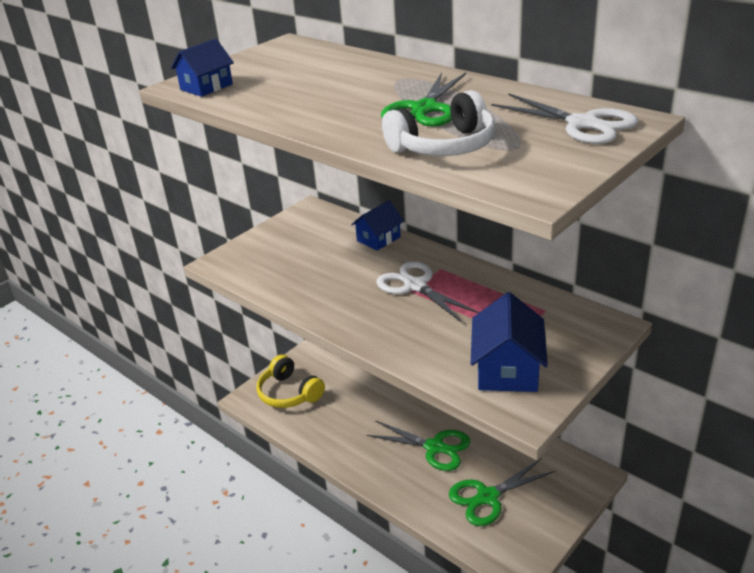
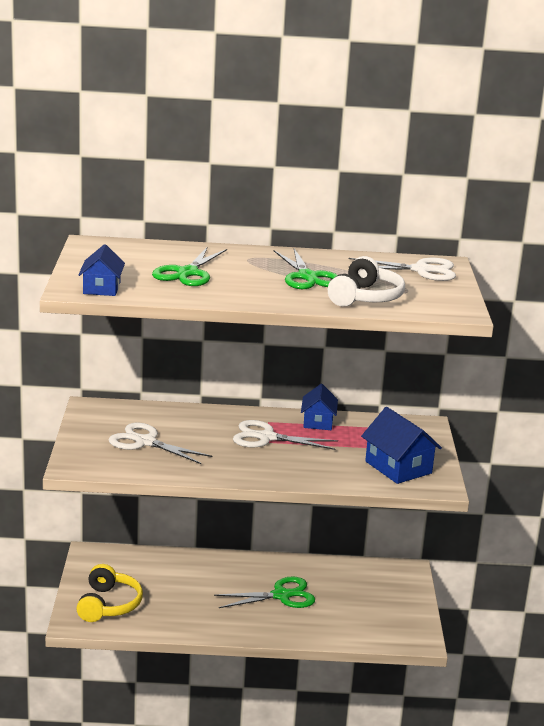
camera: 45 degrees left, 10 degrees down
yellow headphones [257,355,325,408] -> yellow headphones turned 90 degrees counterclockwise [76,564,143,622]
blue house [351,201,404,251] -> blue house moved to [301,384,338,430]
green scissors [449,458,556,526] -> green scissors moved to [152,248,227,286]
none -> white scissors [108,422,213,464]

